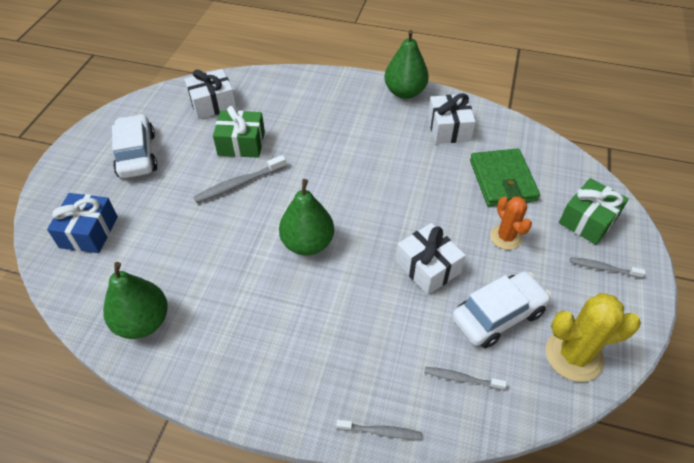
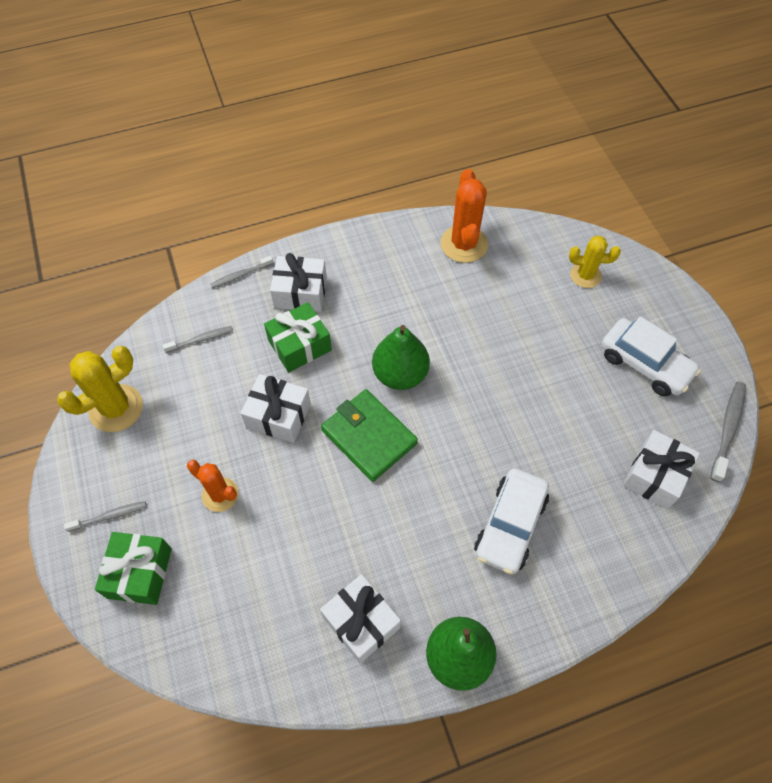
camera: 145 degrees right, 10 degrees up
blue gift [47,193,118,253] -> yellow cactus [569,236,621,288]
green pear [103,262,168,339] -> orange cactus [441,169,488,263]
grey toothbrush [194,155,287,203] -> grey toothbrush moved to [710,382,746,482]
green gift [213,106,265,158] -> green gift moved to [264,302,332,372]
white car [452,271,551,348] -> white car moved to [474,468,549,575]
green wallet [470,148,540,206] -> green wallet moved to [321,389,418,482]
none -> white gift [270,253,327,312]

